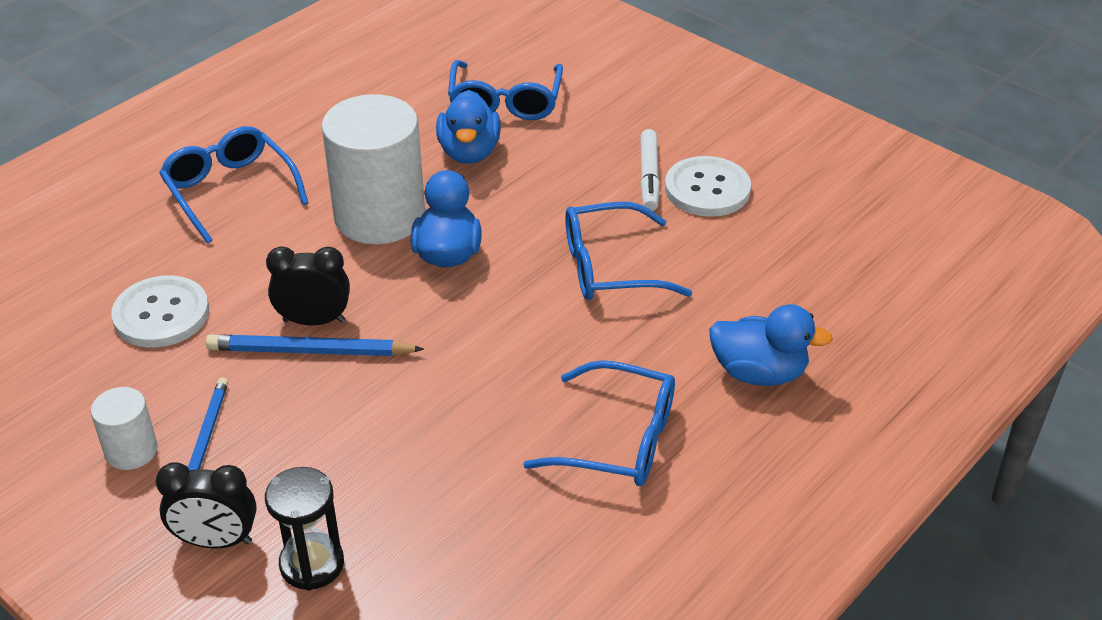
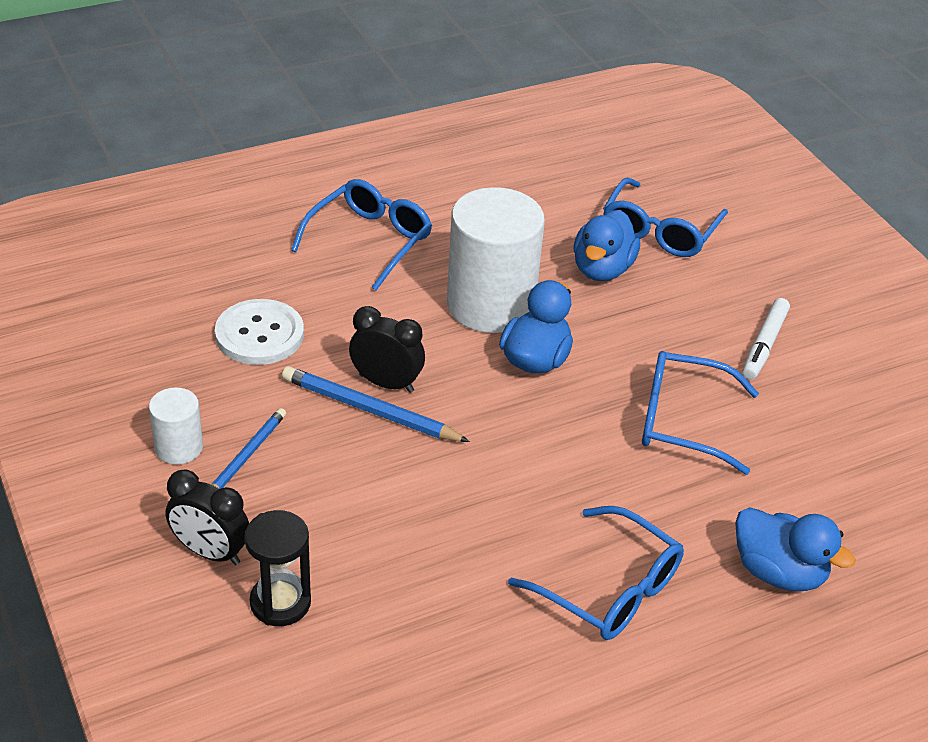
camera: 20 degrees right, 0 degrees up
blue glasses [159,126,308,243] -> blue glasses turned 45 degrees clockwise [291,179,432,290]
white button [665,156,751,217] -> none

